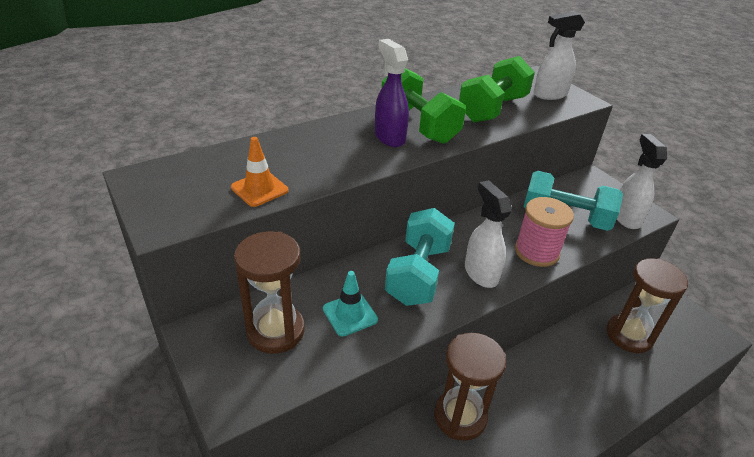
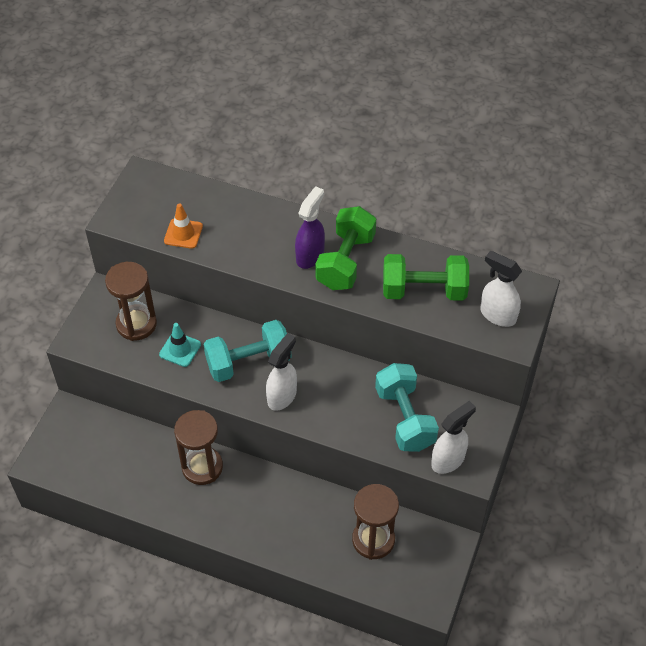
camera: 55 degrees right, 15 degrees up
pink spool [515,197,574,267] -> none

